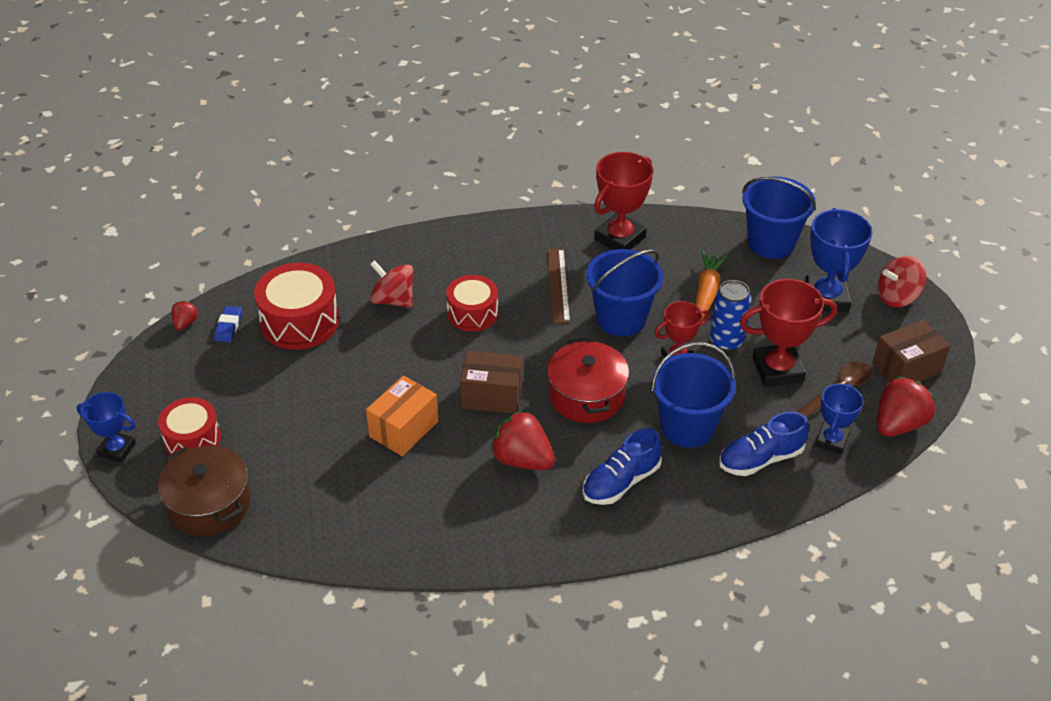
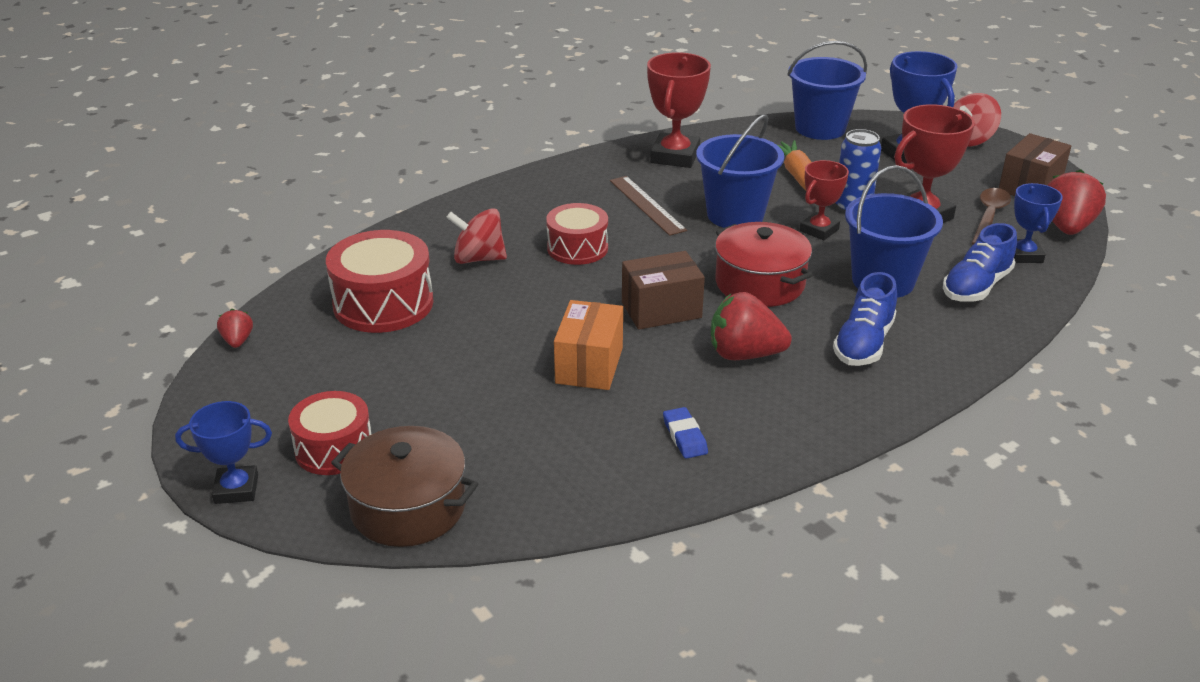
camera: 25 degrees left, 10 degrees down
blue eraser [214,306,242,342] -> blue eraser moved to [663,407,708,459]

